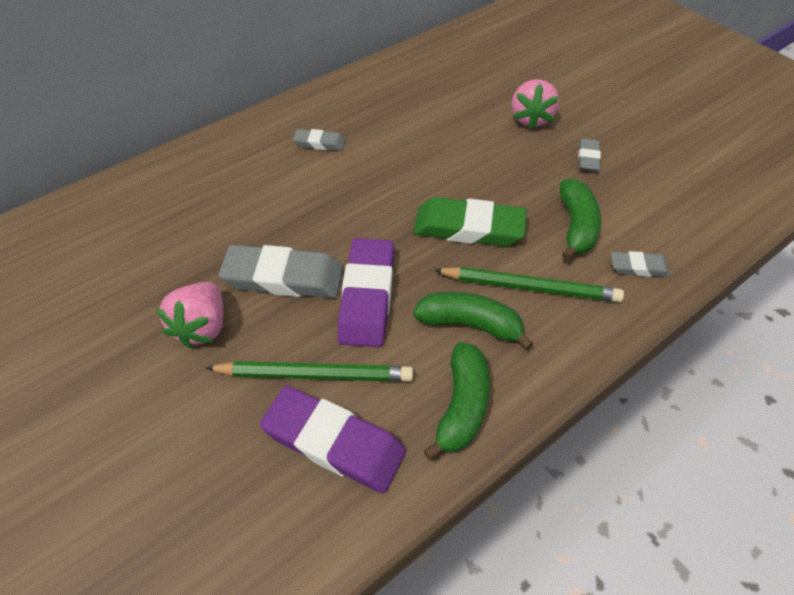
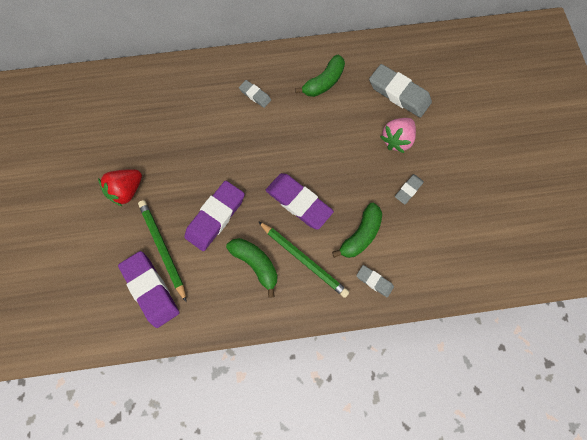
camera: 30 degrees right, 20 degrees up
pink strawberry [156,282,223,348] -> red strawberry [98,169,142,207]
green pencil [205,361,413,382] -> green pencil turned 150 degrees counterclockwise [138,200,187,302]
grey eraser [219,245,343,298] -> grey eraser moved to [369,64,432,118]
green eraser [413,197,527,246] -> purple eraser [266,173,334,230]
green banana [424,342,490,460] -> green banana moved to [295,55,345,97]

